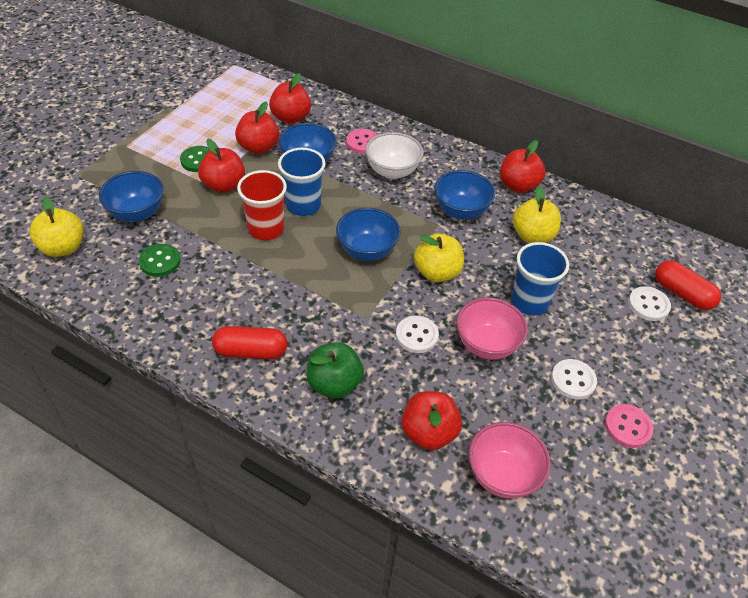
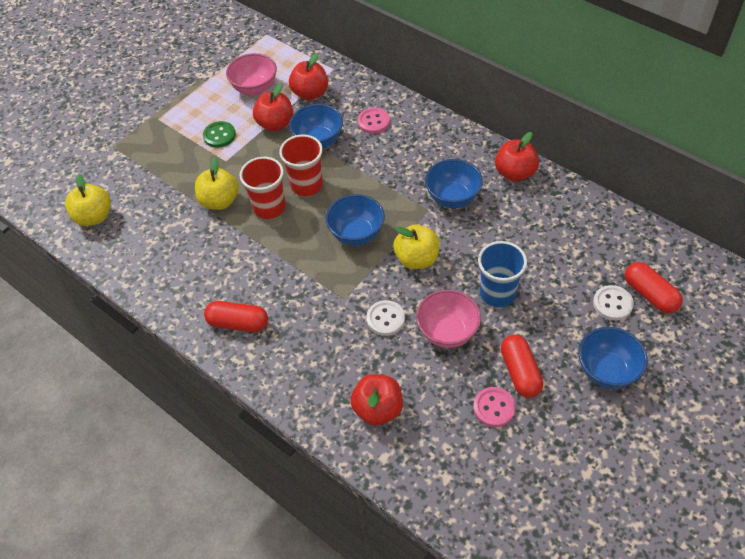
camera: 15 degrees right, 5 degrees up
blue bowl [99,171,164,222] -> blue bowl moved to [579,327,648,389]
green button [139,244,181,277] -> none
red apple [198,139,245,193] -> none
blue cup [278,148,325,216] -> red cup [279,134,323,196]
green apple [306,343,364,398] -> none
white bowl [365,132,423,179] -> none
pink bowl [469,422,551,499] -> pink bowl moved to [226,53,277,96]
yellow apple [513,186,561,243] -> yellow apple moved to [195,158,239,210]
white button [551,359,597,399] -> red capsule [501,335,543,398]
pink button [605,404,654,448] -> pink button moved to [473,387,516,427]

